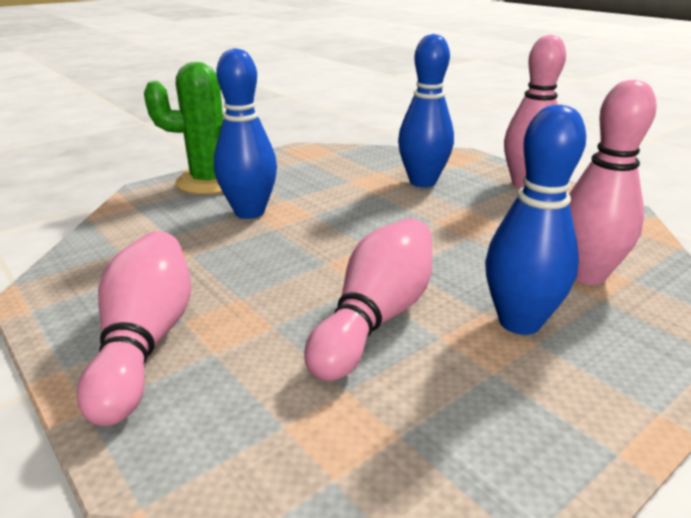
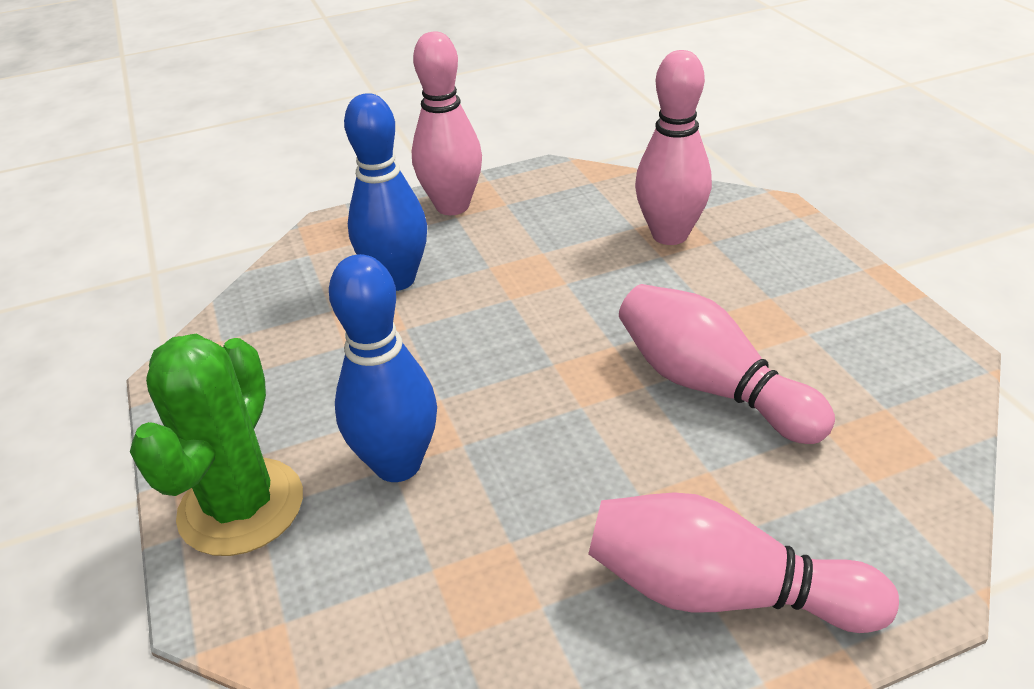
camera: 70 degrees left, 10 degrees up
blue bowling pin [485,105,586,335] -> none

